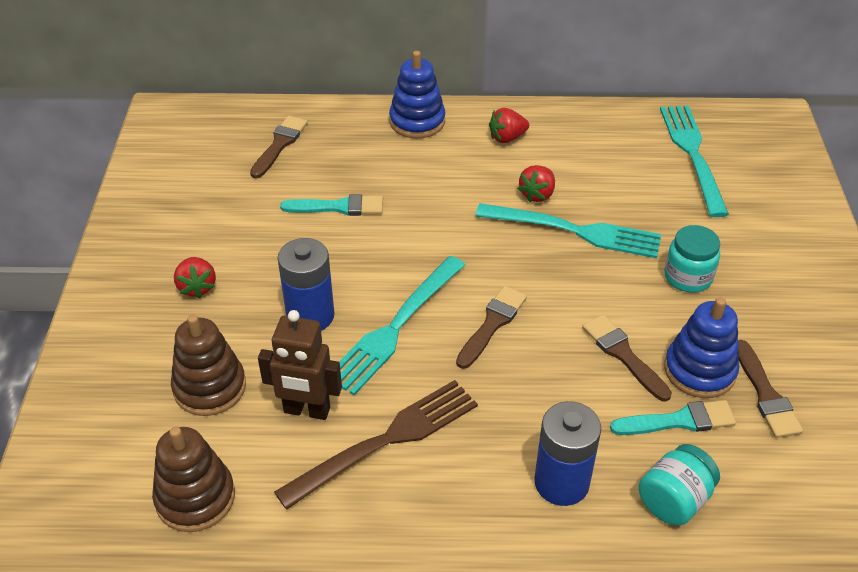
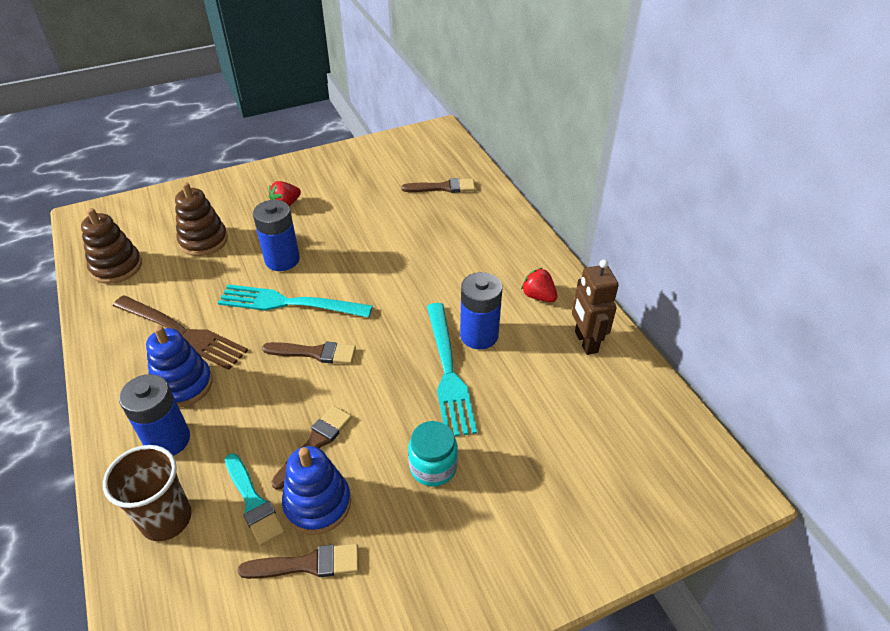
camera: 65 degrees right, 0 degrees up
brown robot [258,310,342,420] -> brown robot moved to [572,259,619,355]
turquoise brush [280,194,383,216] -> none
blue stacking toy [389,51,445,138] -> blue stacking toy moved to [146,325,213,408]
red strawberry [518,165,555,202] -> blue battery [460,272,502,350]
turquoise jar [639,444,720,526] -> brown cup [103,445,192,541]
turquoise fork [660,105,729,217] -> none
brown brush [738,340,803,438] -> brown brush turned 150 degrees counterclockwise [238,544,359,579]

